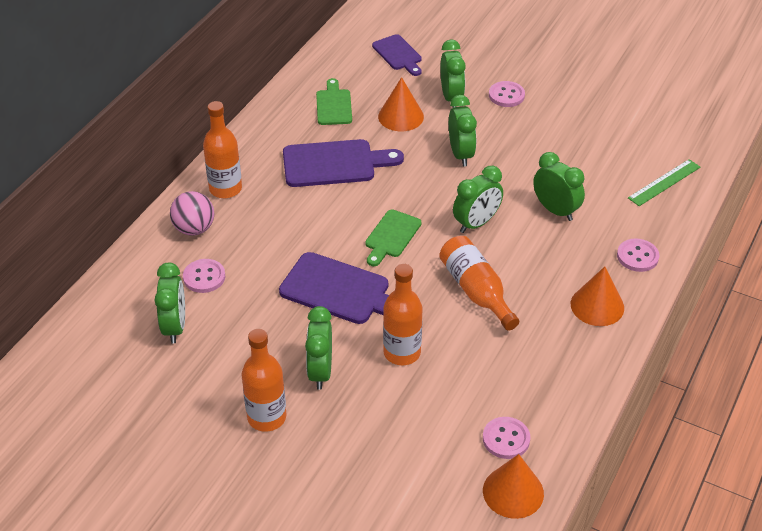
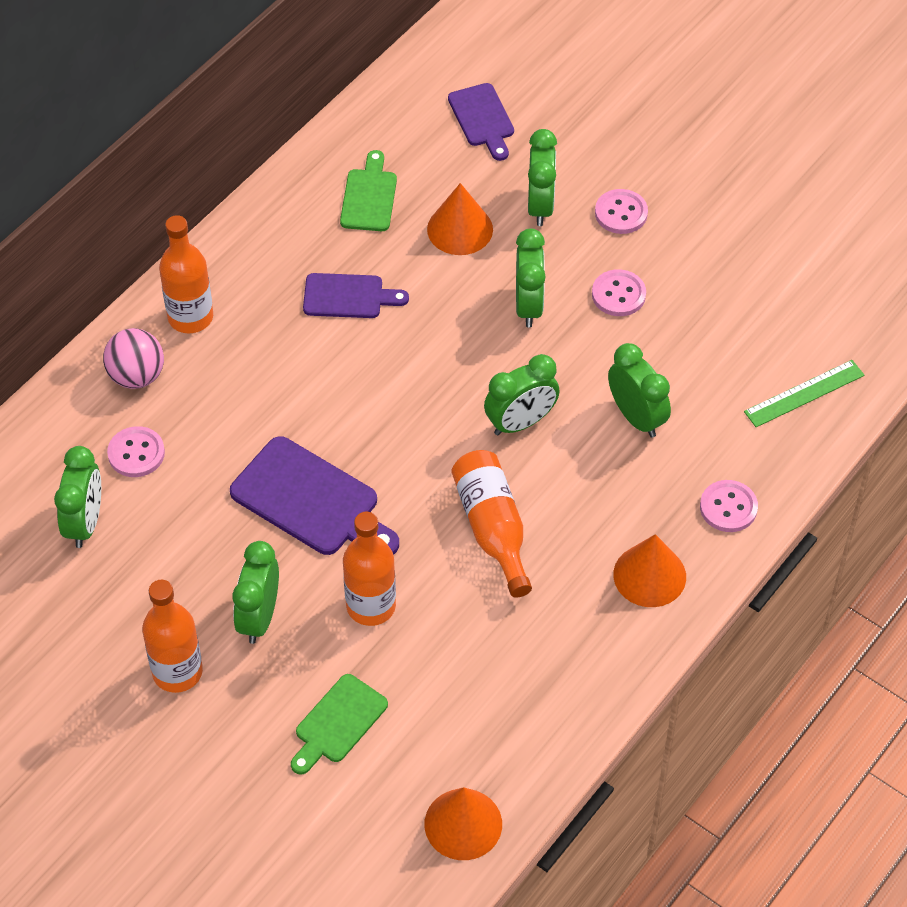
camera: 10 degrees right, 10 degrees up
purple cutting board [283,139,404,187] -> purple cutting board [303,273,409,318], size x0.62
green cutting board [365,209,421,266] -> green cutting board moved to [291,674,388,774]
pink button [483,417,530,459] -> pink button moved to [592,269,646,316]

